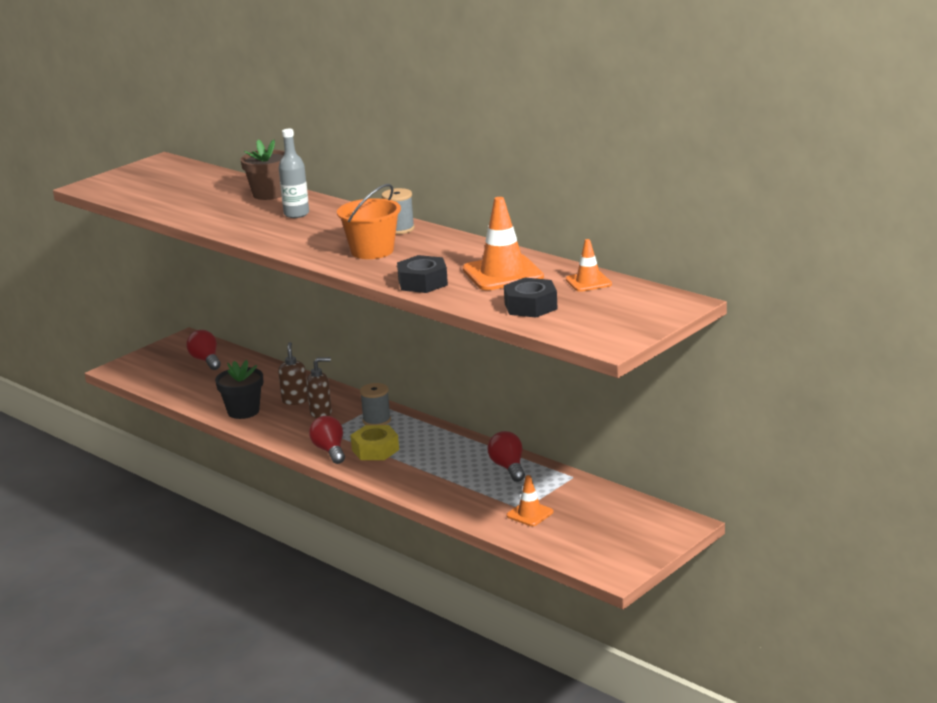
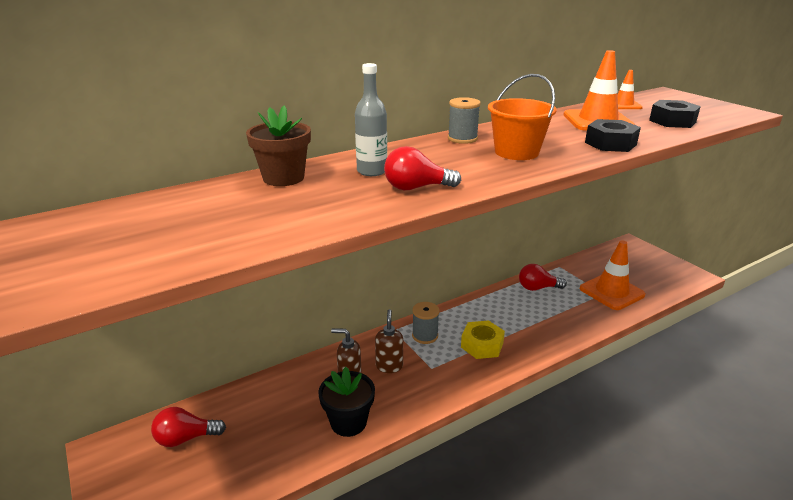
camera: 75 degrees left, 5 degrees up
red light bulb [309,416,345,464] -> red light bulb moved to [384,146,461,190]
orange traffic cone [507,475,553,526] -> orange traffic cone [580,241,645,310], size x1.80

